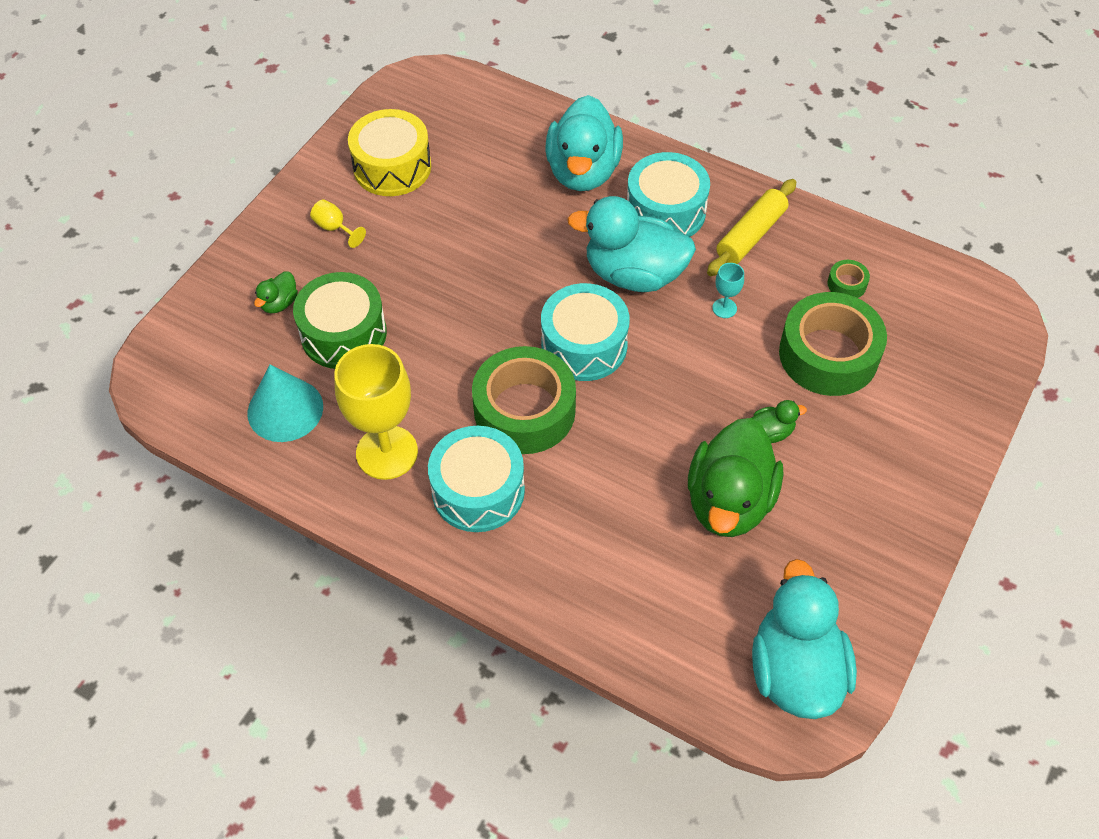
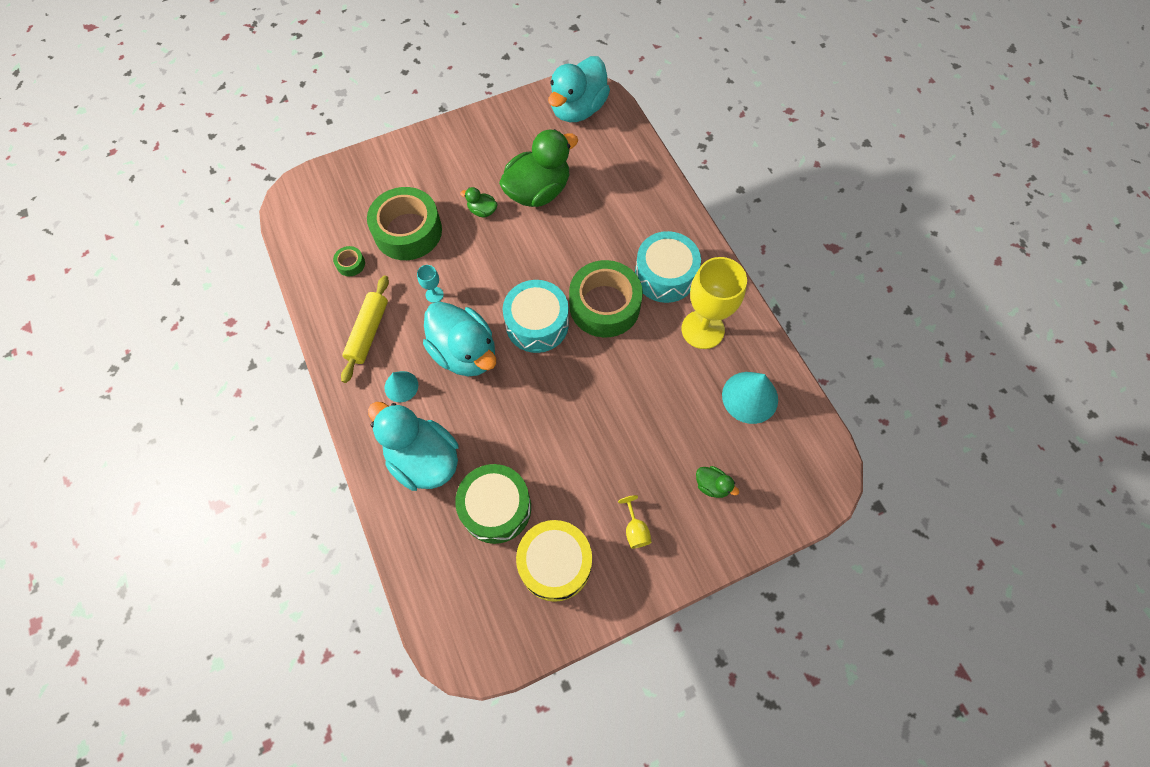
camera: 145 degrees left, 10 degrees up
green duck [254,271,298,314] -> green duck turned 60 degrees clockwise [696,466,739,498]
green drum [293,272,387,369] -> green drum moved to [455,464,531,544]
turquoise duck [545,95,623,191] -> turquoise duck turned 90 degrees counterclockwise [368,402,459,491]
turquoise drum [627,152,710,237] -> turquoise cone [384,371,418,402]
yellow rolling pin [707,179,796,276] -> yellow rolling pin turned 60 degrees counterclockwise [341,276,389,383]

